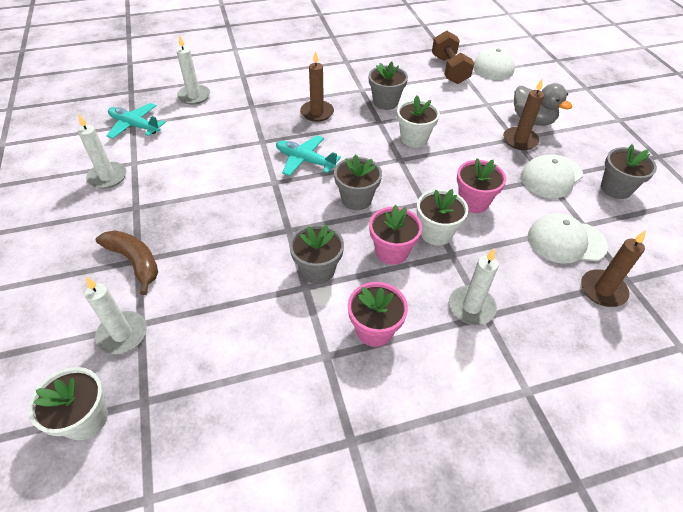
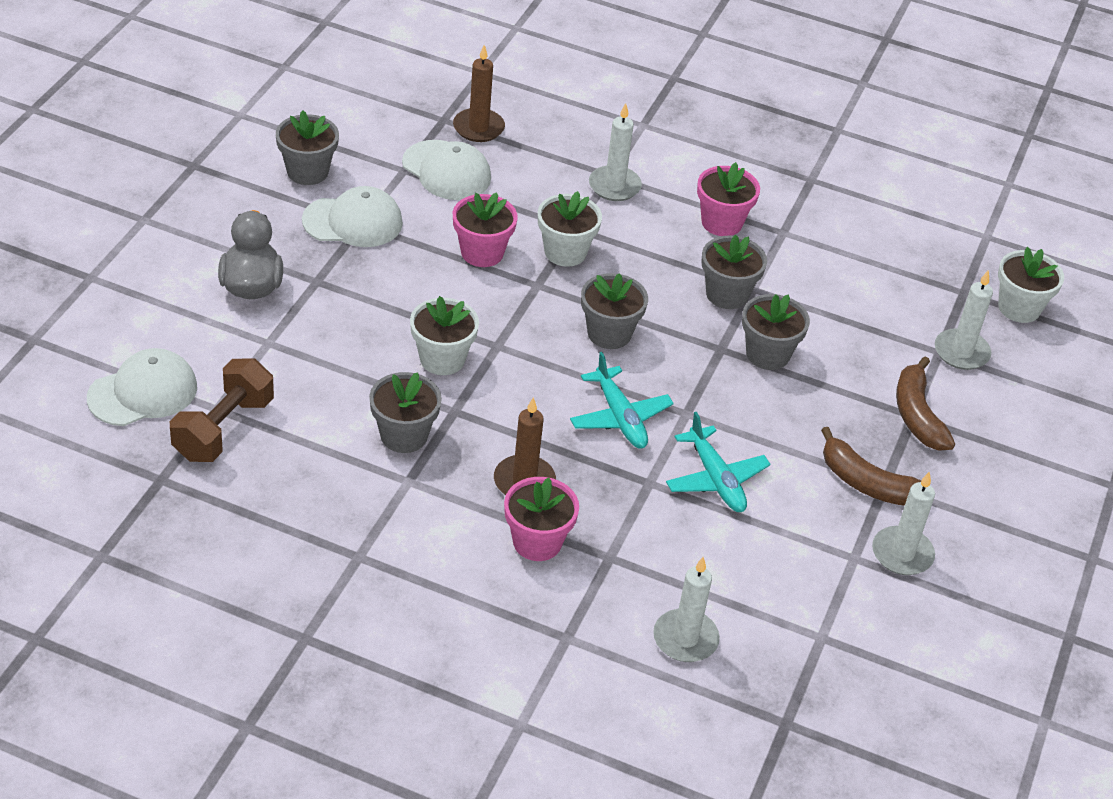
camera: 145 degrees left, 5 degrees down
turquoise plane [106,103,166,139] -> turquoise plane moved to [666,412,771,512]
pink flower pot [369,205,422,265] -> pink flower pot moved to [504,477,579,561]
brown candle [503,79,544,150] -> none
none -> grey flower pot [742,294,810,370]
none -> brown banana [821,427,921,506]

